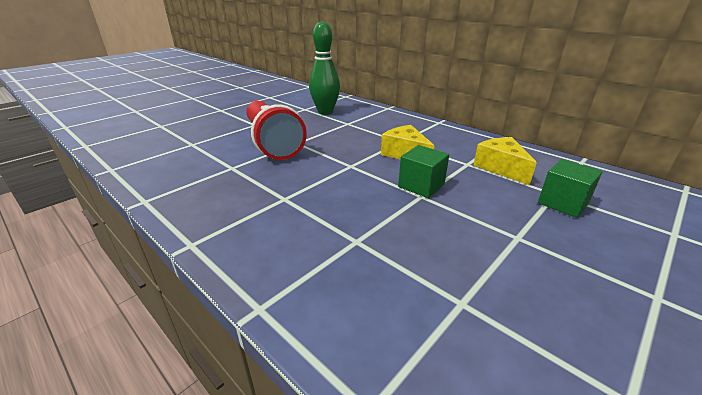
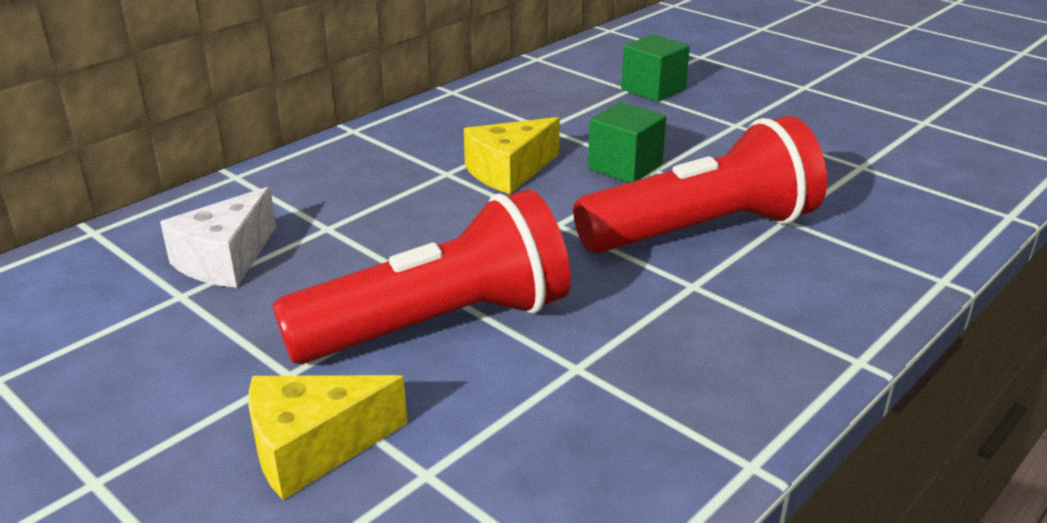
camera: 90 degrees left, 0 degrees up
green bowling pin [309,21,340,114] -> white cheese [160,187,276,288]
yellow cheese [473,137,537,185] -> yellow cheese moved to [249,375,407,500]
none -> red flashlight [573,116,827,253]

